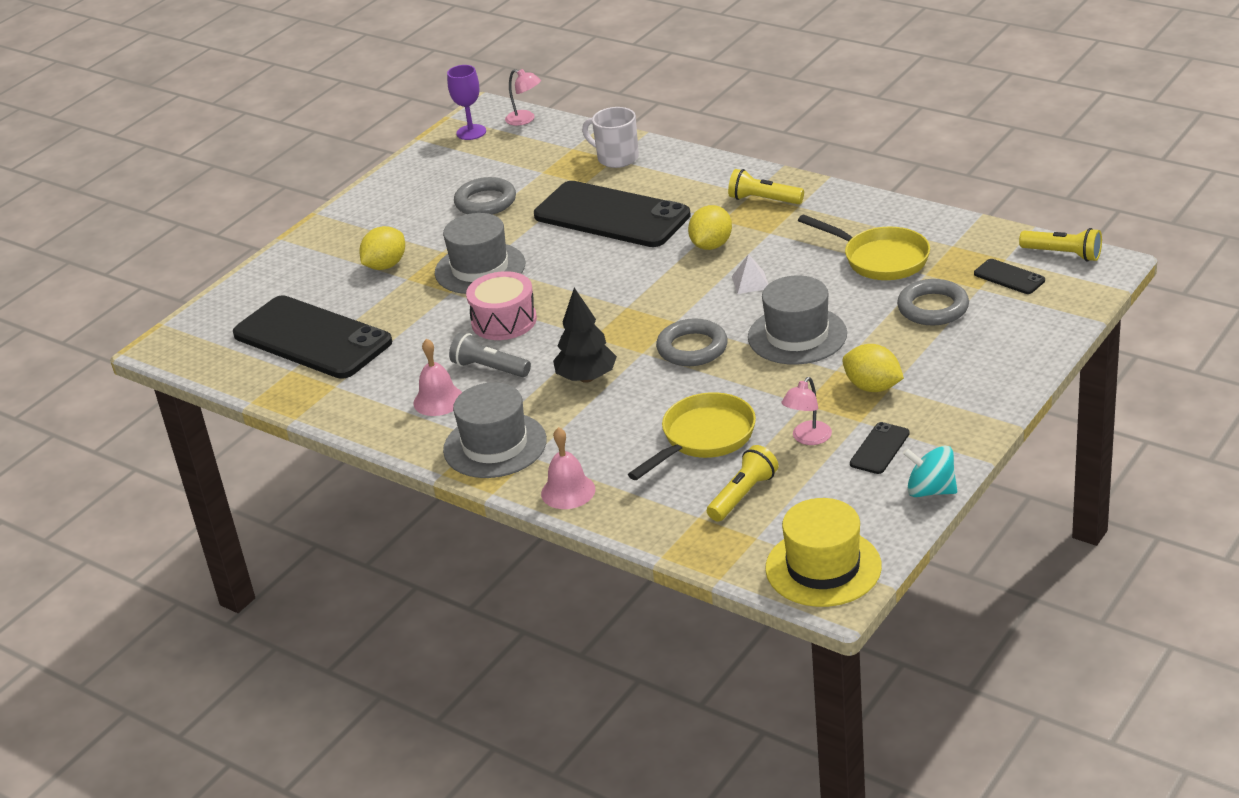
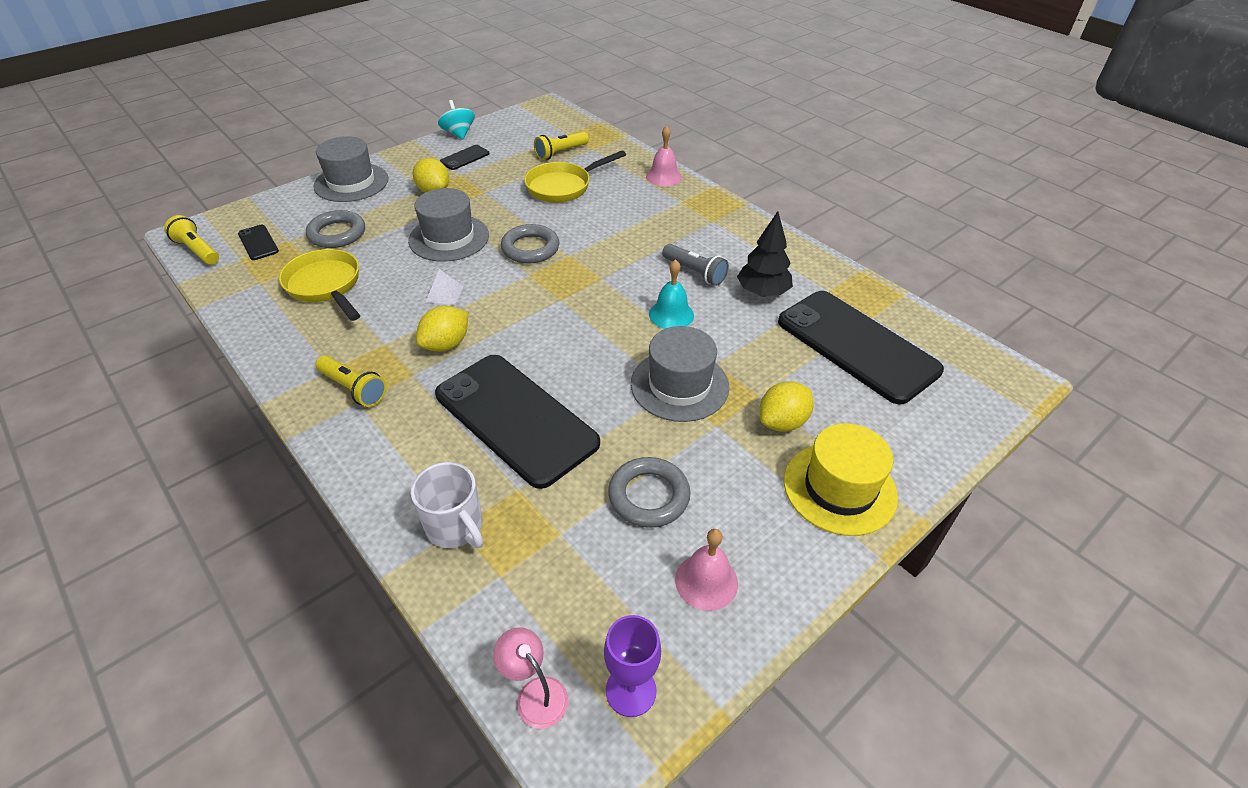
camera: 170 degrees left, 10 degrees up
pink bell [413,339,462,416] -> pink bell moved to [675,529,738,611]
grey hat [443,382,547,478] -> grey hat moved to [313,136,388,202]
pink drum [466,271,537,340] -> turquoise bell [649,259,694,329]
black tree [553,287,617,383] -> black tree moved to [737,211,793,297]
yellow hat [765,498,882,607] -> yellow hat moved to [784,423,898,536]
pink lamp [781,377,832,445] -> none
turquoise spinning top [903,445,957,497] -> turquoise spinning top turned 150 degrees counterclockwise [438,100,475,139]

